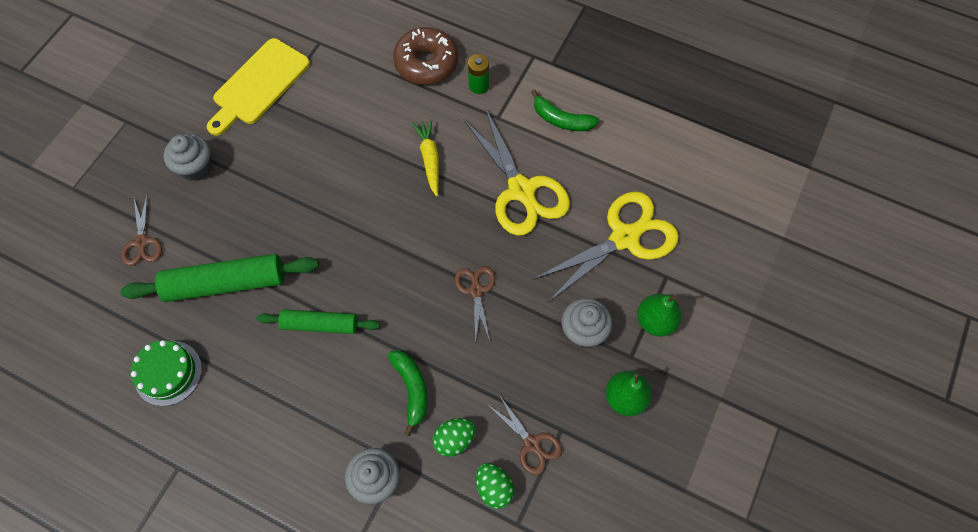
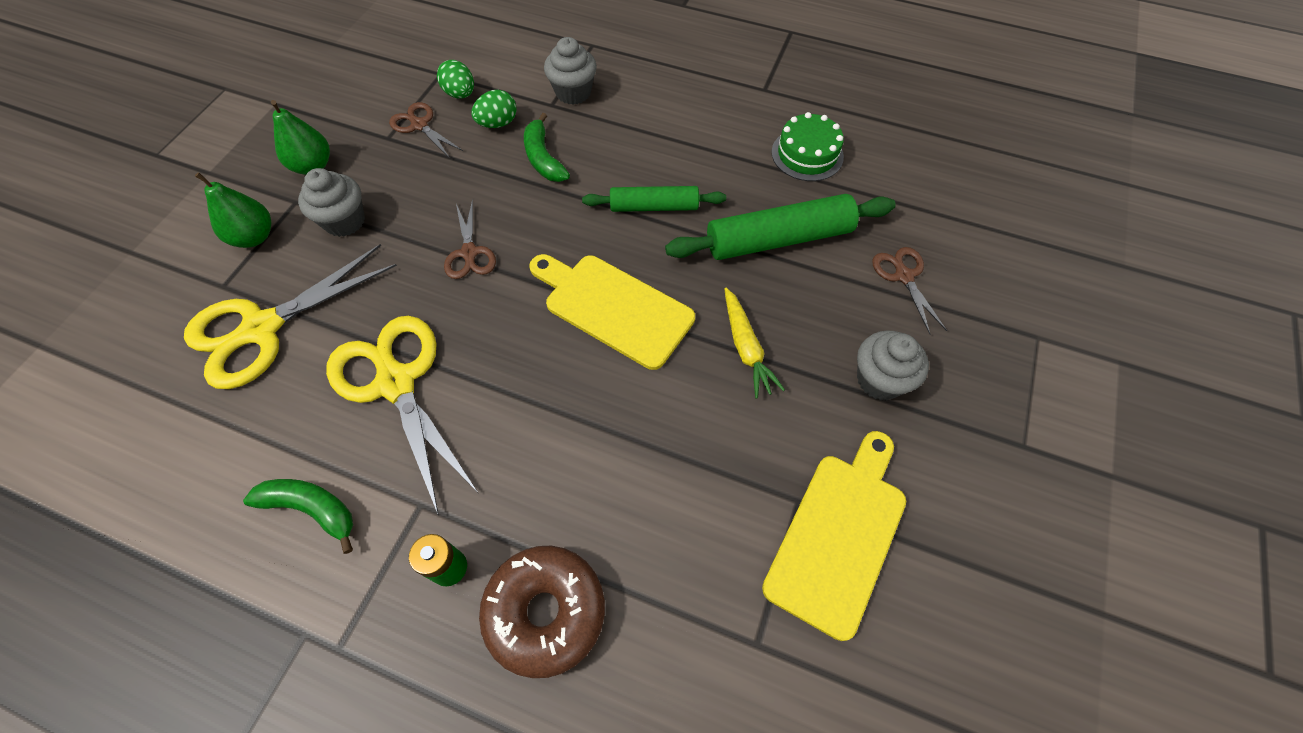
camera: 175 degrees right, 5 degrees down
yellow carrot [412,119,439,197] -> yellow carrot moved to [724,288,785,399]
none -> yellow cutting board [529,254,695,370]

